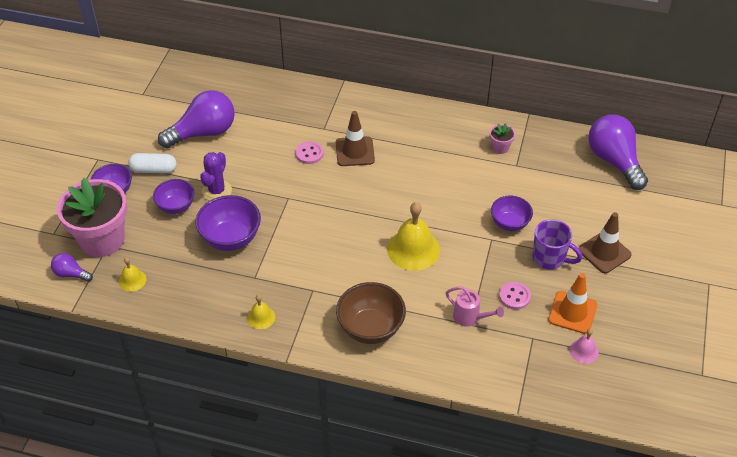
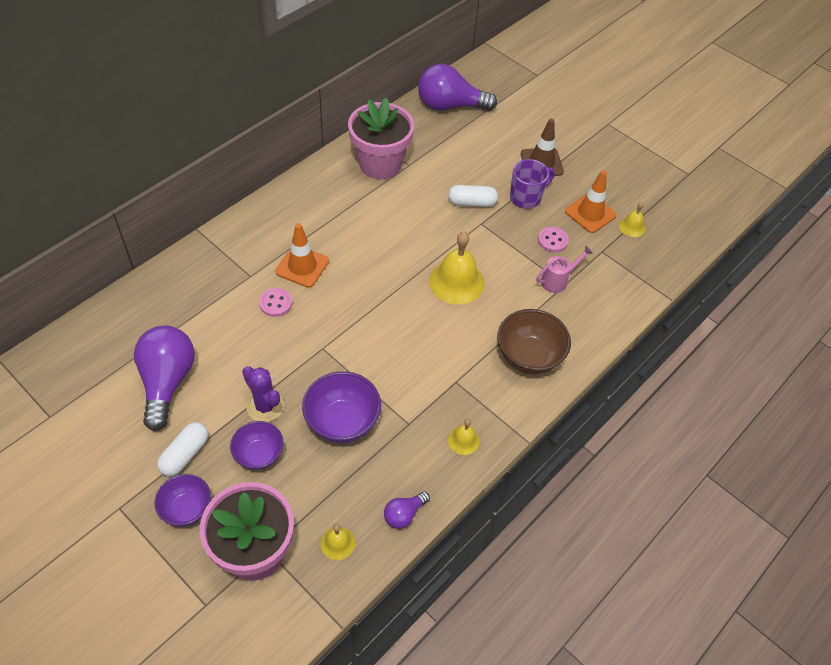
camera: 65 degrees left, 5 degrees up
purple light bulb [51,253,93,282] -> purple light bulb moved to [384,491,430,529]
brown traffic cone [336,111,375,166] -> orange traffic cone [275,223,329,288]
pink flower pot [490,123,515,154] -> pink flower pot [348,98,414,179], size x2.42
purple bowl [491,196,533,231] -> white capsule [448,185,498,207]
pink bell [570,329,599,363] -> yellow bell [619,202,645,237]

